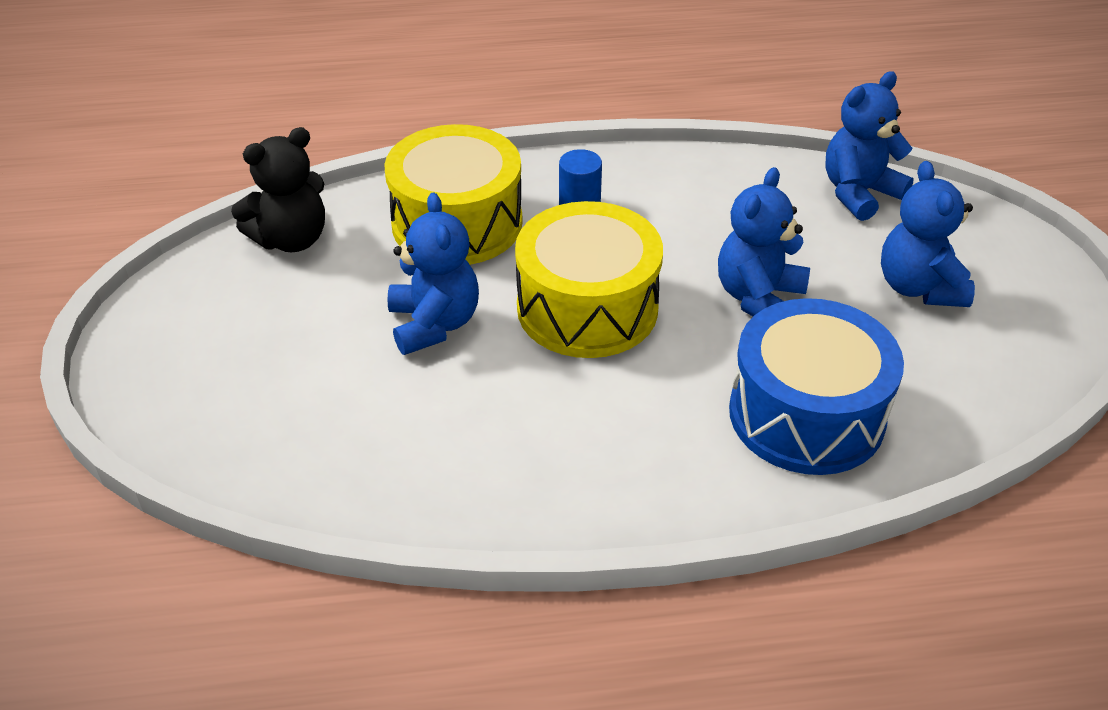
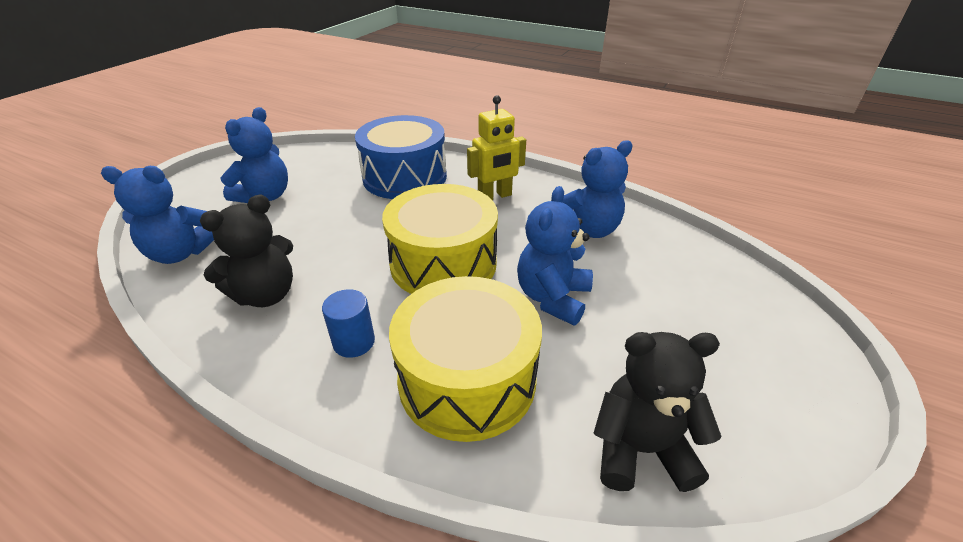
camera: 145 degrees left, 5 degrees down
blue teddy bear [718,167,810,316] -> blue teddy bear moved to [562,140,633,238]
none -> black teddy bear [200,195,293,307]
none -> yellow robot [467,95,526,200]

